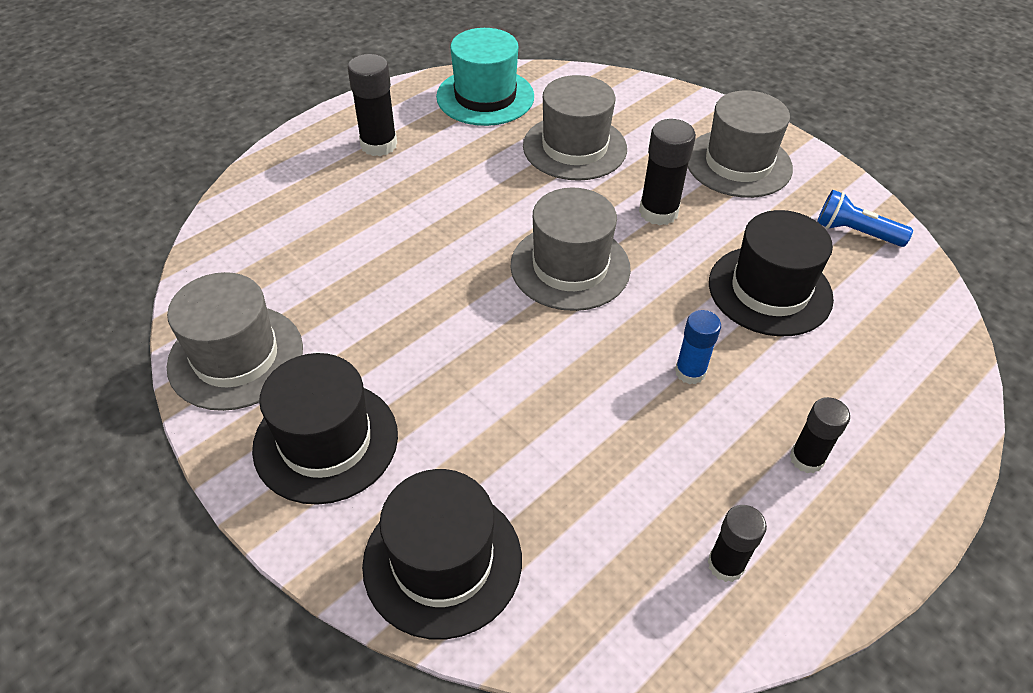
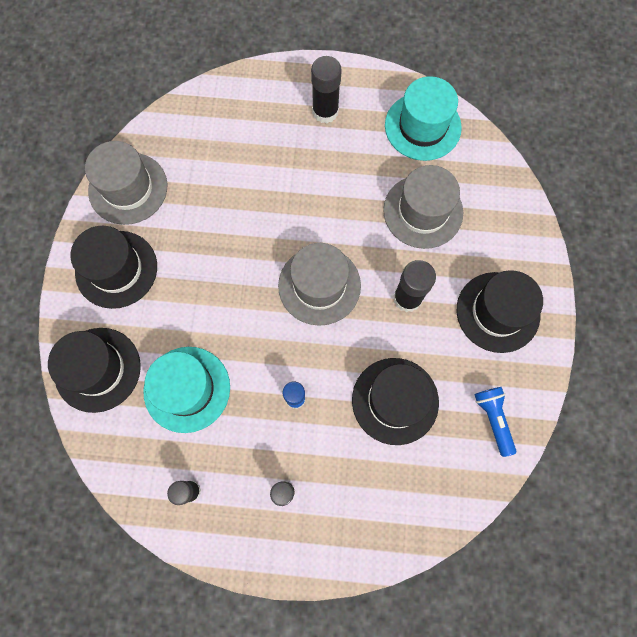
camera: 50 degrees right, 25 degrees up
grey hat [688,90,793,198] -> black hat [457,270,543,353]
none -> turquoise hat [143,347,230,433]

